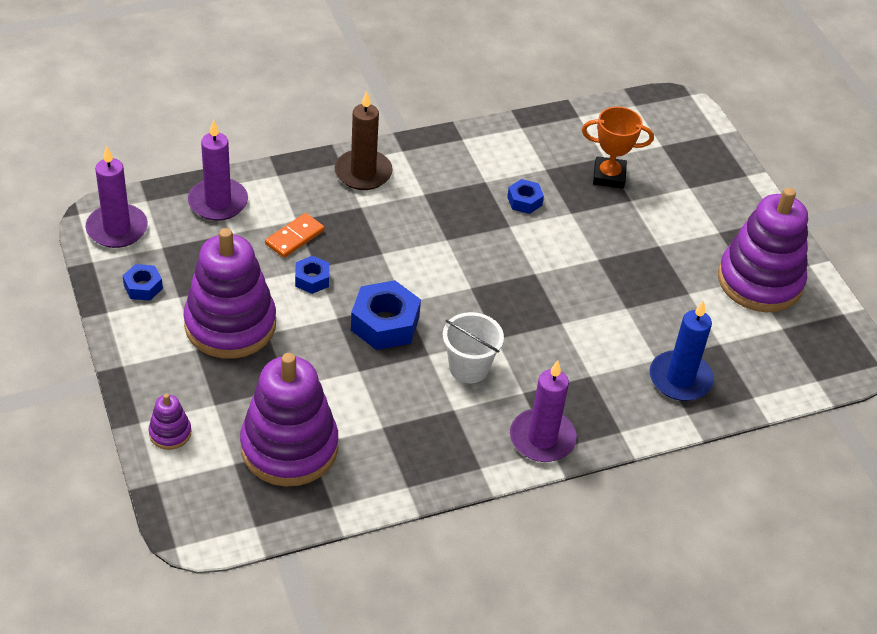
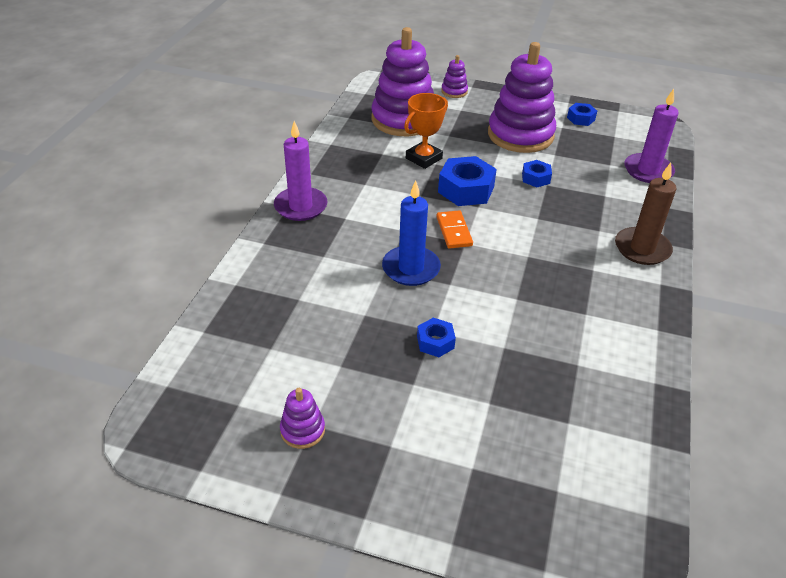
camera: 130 degrees right, 5 degrees down
purple candle [86,146,148,248] -> none
orange domino [265,213,324,258] -> orange domino moved to [436,210,473,249]
white bucket [443,312,504,383] -> none
blue nut [507,179,544,214] -> blue nut moved to [417,318,456,357]
orange trophy [582,106,654,189] -> orange trophy moved to [404,93,448,169]
blue candle [650,300,714,401] -> blue candle moved to [382,181,441,286]
purple stacking toy [718,188,808,312] -> purple stacking toy [280,388,325,449], size x0.43

